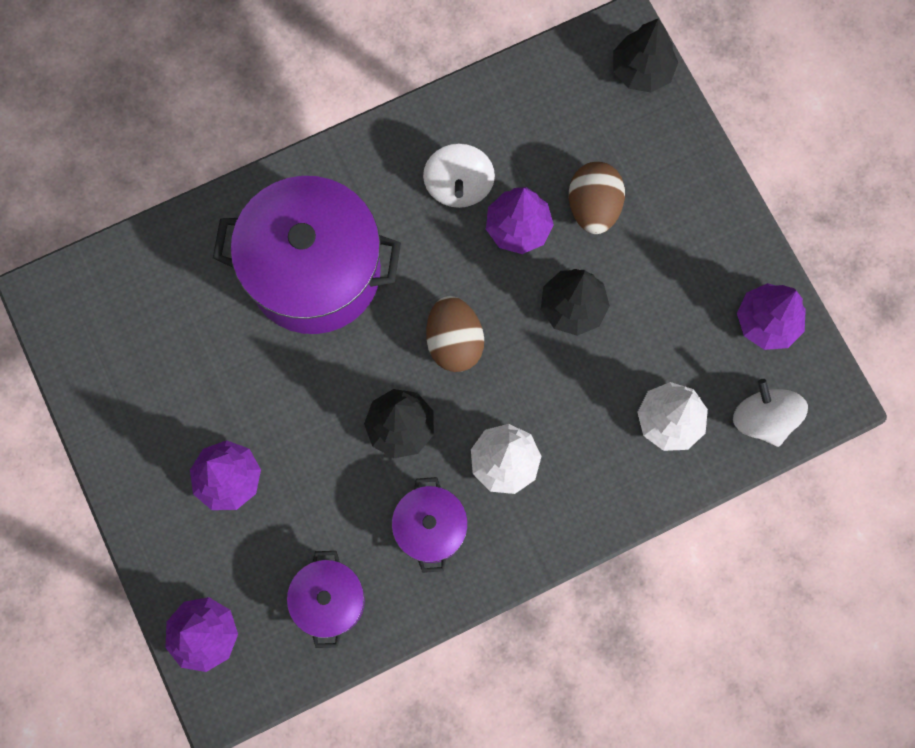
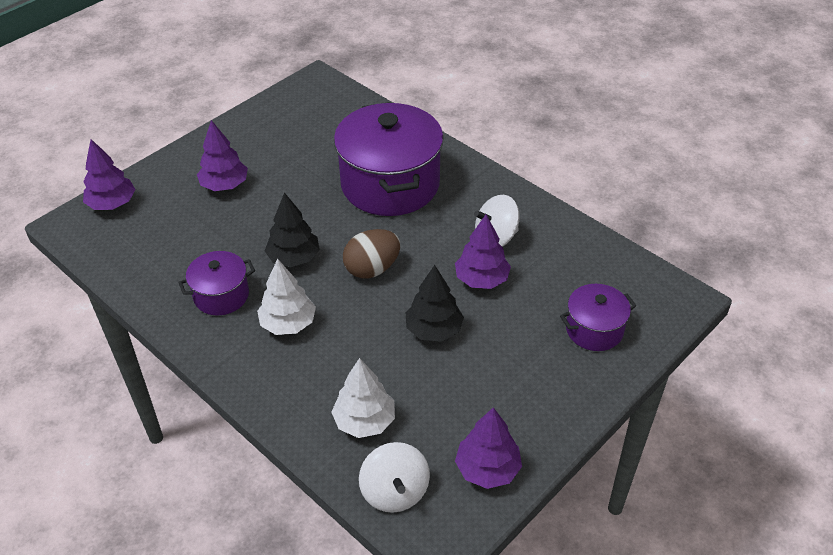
camera: 70 degrees right, 30 degrees down
purple pot [287,551,365,648] -> purple pot moved to [560,284,636,351]
brown egg [569,162,625,234] -> none
black tree [613,18,678,93] -> none
white spinning top [733,379,808,447] -> white spinning top turned 120 degrees clockwise [359,442,430,513]

